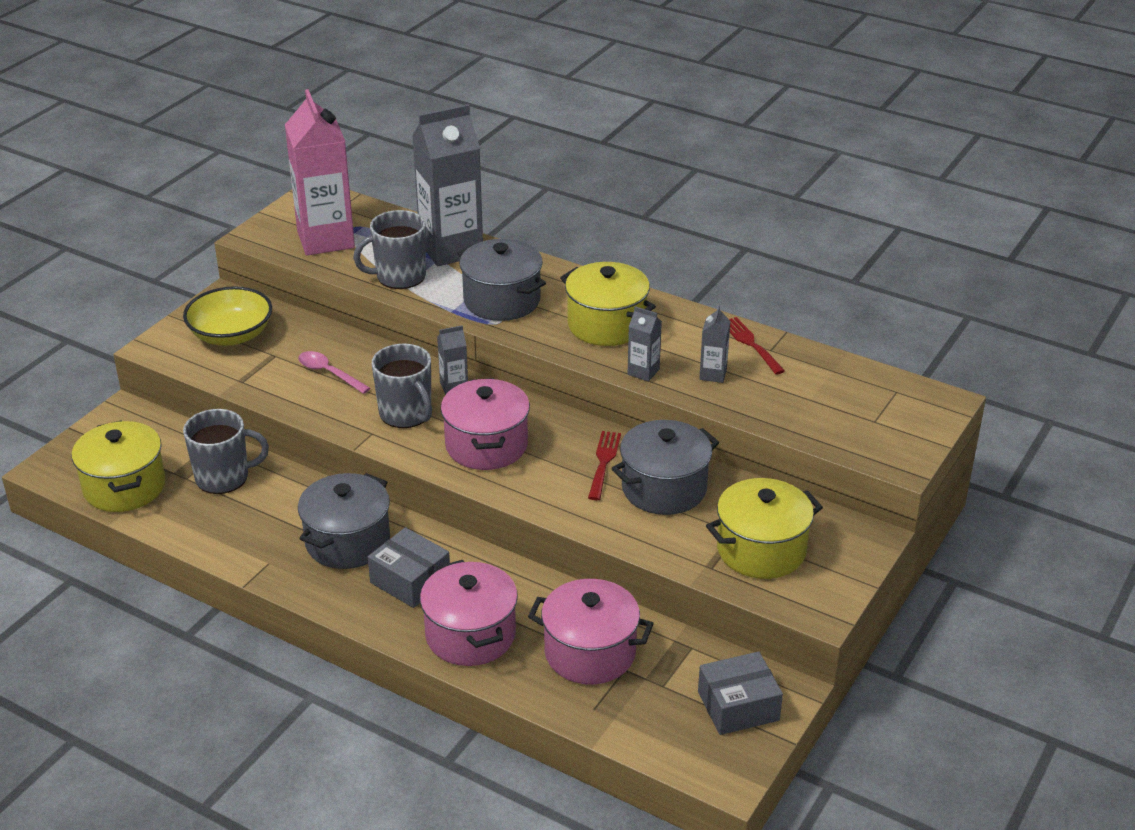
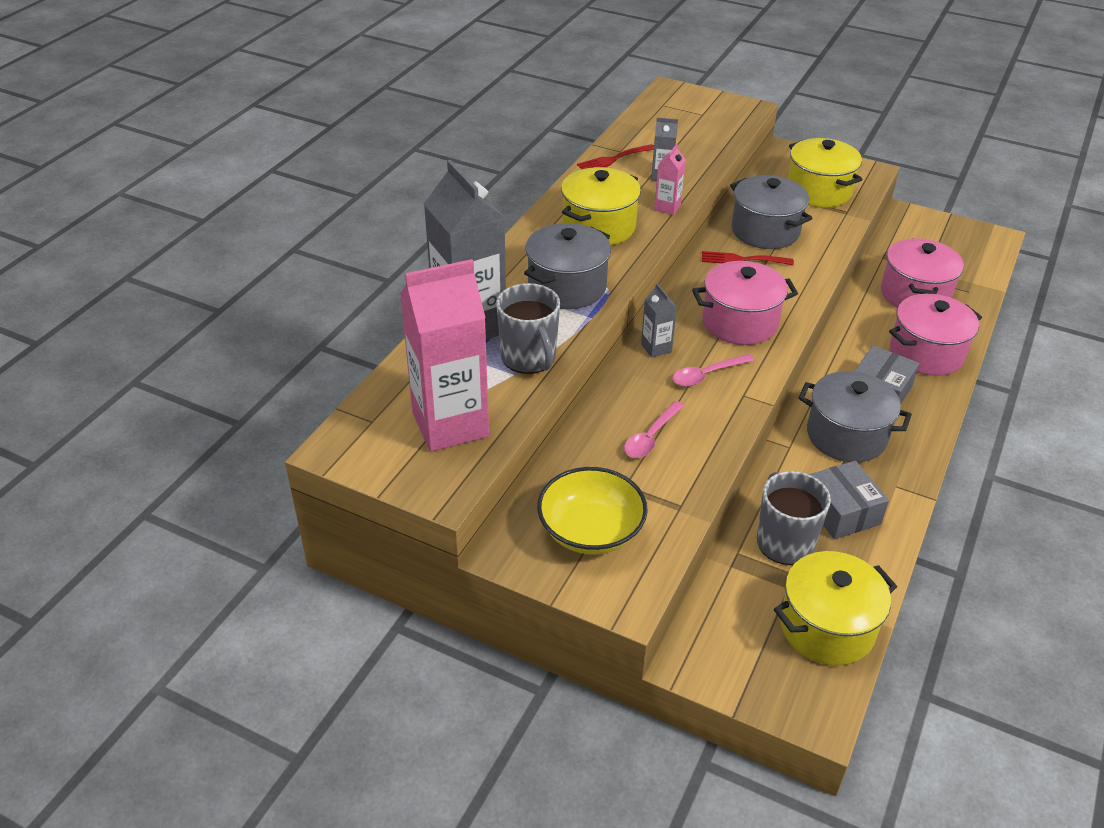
camera: 95 degrees left, 5 degrees up
grey mug [372,344,432,428] -> pink spoon [673,354,755,387]
grey carton [627,306,662,382] -> pink carton [654,144,686,215]
grey box [698,651,783,735] -> grey box moved to [809,461,889,539]

